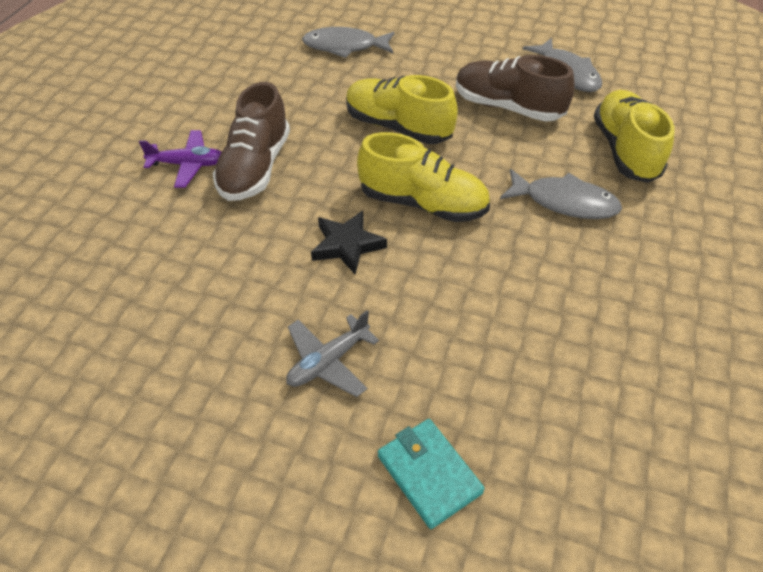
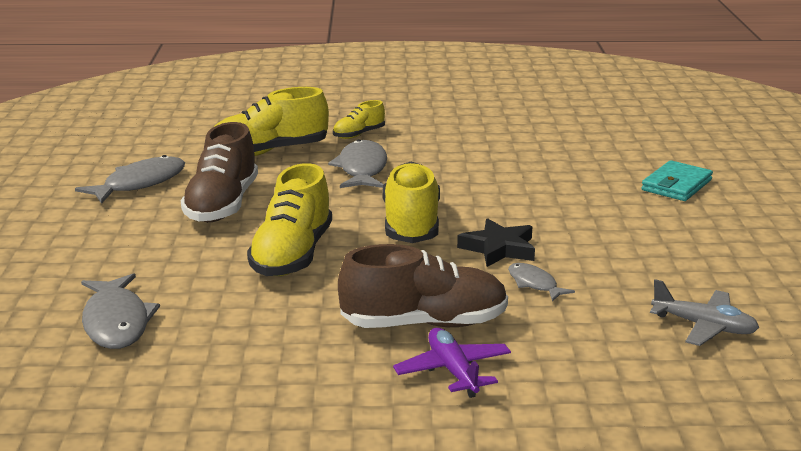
camera: 110 degrees left, 25 degrees down
grey plane [286,311,379,397] -> grey plane moved to [650,279,759,346]
none -> yellow shoe [333,100,385,139]
none -> grey fish [508,263,575,301]

